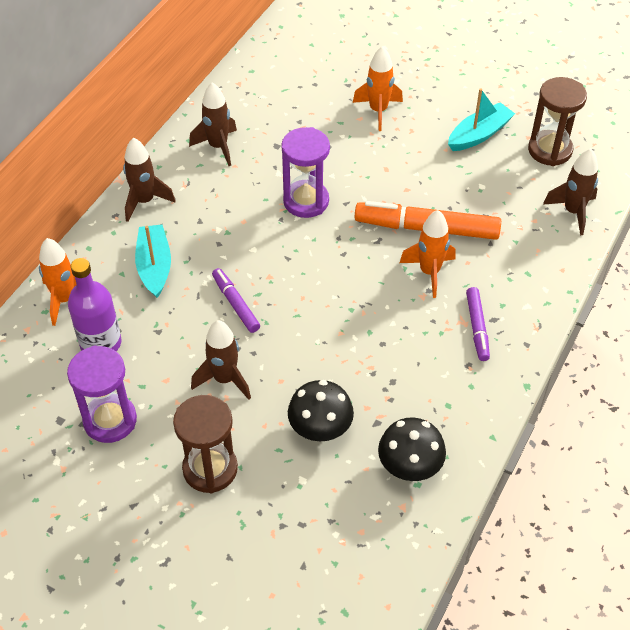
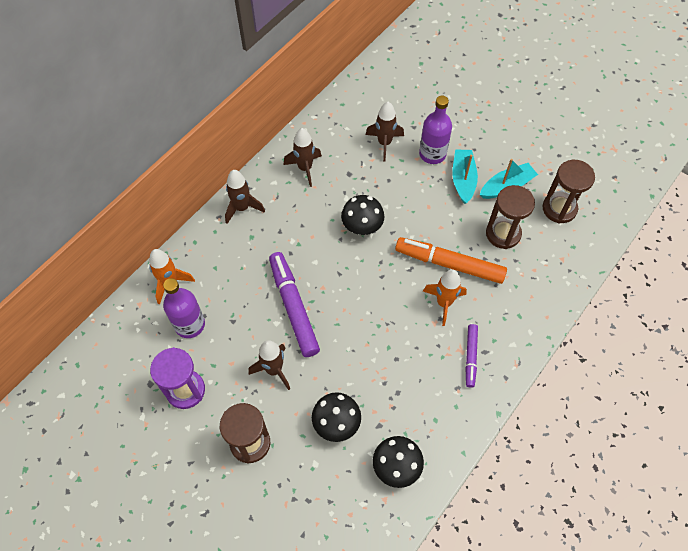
camera: 10 degrees right, 10 degrees up
turquoise boat [135,225,171,298] -> turquoise boat moved to [452,149,478,204]
purple marker [212,268,260,333] -> purple marker [269,252,320,357], size x1.82
purple hourglass [281,127,330,218] -> black mushroom [341,195,385,235]
orange rocket [353,46,403,131] -> purple bottle [419,96,452,164]
brown rocket [543,148,598,235] -> brown rocket moved to [366,102,404,162]
none -> brown hourglass [486,185,535,249]

